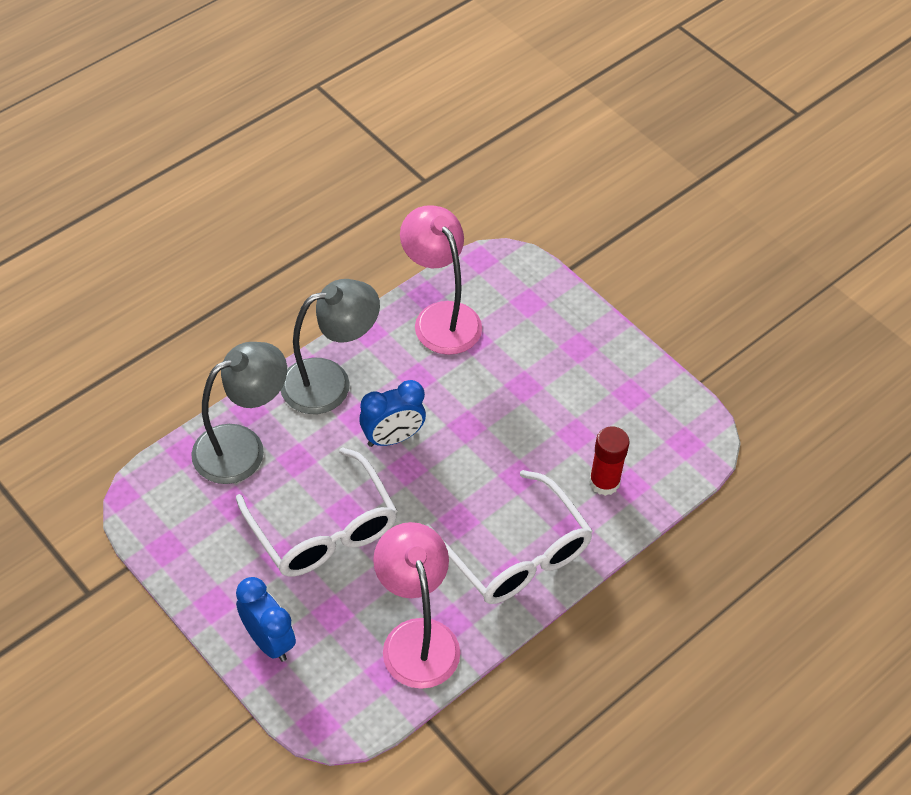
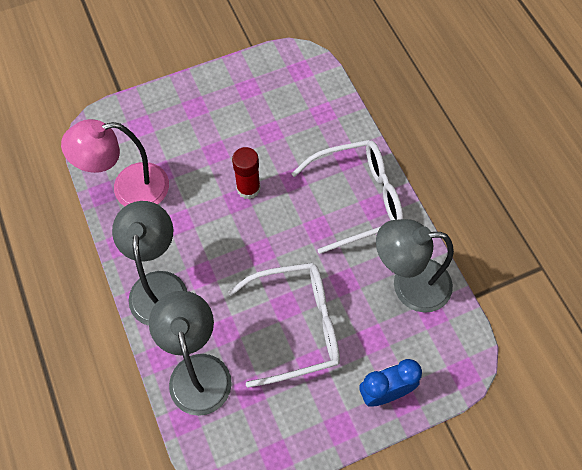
camera: 70 degrees left, 10 degrees up
blue clock [359,380,426,447] -> none
pink lamp [373,522,460,689] -> grey lamp [376,219,454,313]
red glue stick [589,426,629,496] -> red glue stick moved to [232,147,261,199]

